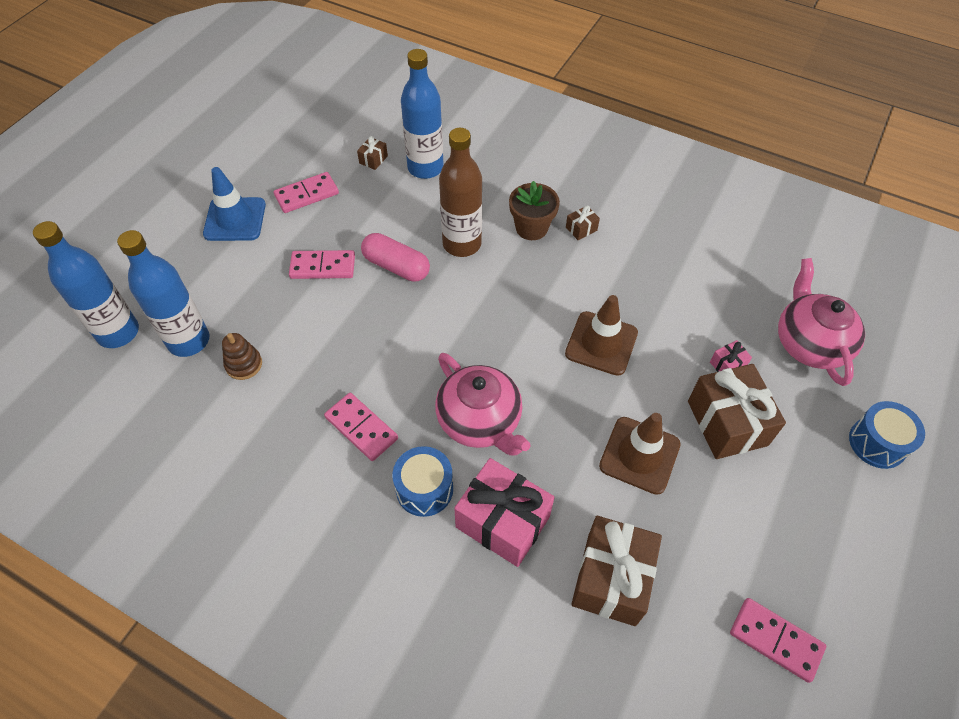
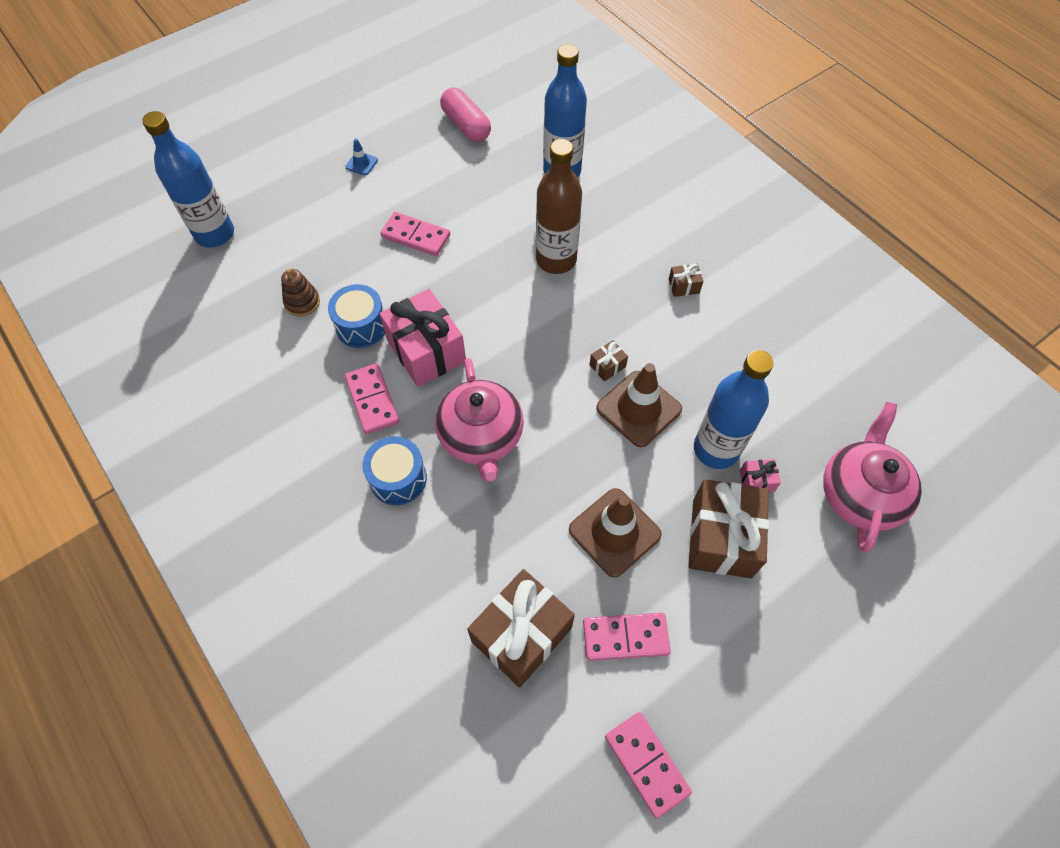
camera: 25 degrees right, 5 degrees up
blue bottle [117,230,209,357] -> blue bottle moved to [694,350,774,469]
blue traffic cone [203,167,266,241] -> blue traffic cone [345,138,378,175], size x0.47
pink domino [274,172,339,213] -> pink domino moved to [583,613,671,661]
brown gift [357,136,388,170] -> brown gift moved to [590,340,628,381]
pink capsule [361,233,430,282] -> pink capsule moved to [440,88,491,142]
pink gift [454,458,555,567] -> pink gift moved to [379,289,466,387]
brown flower pot [509,181,560,240] -> none
blue drum [849,401,925,469] -> blue drum moved to [328,284,385,348]

